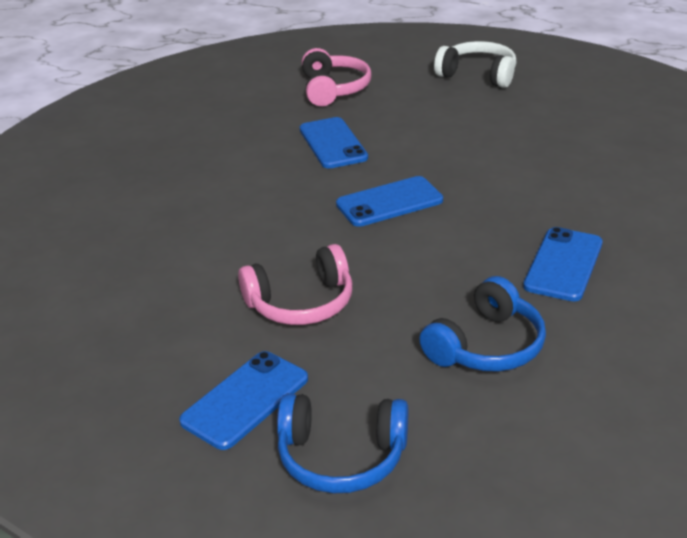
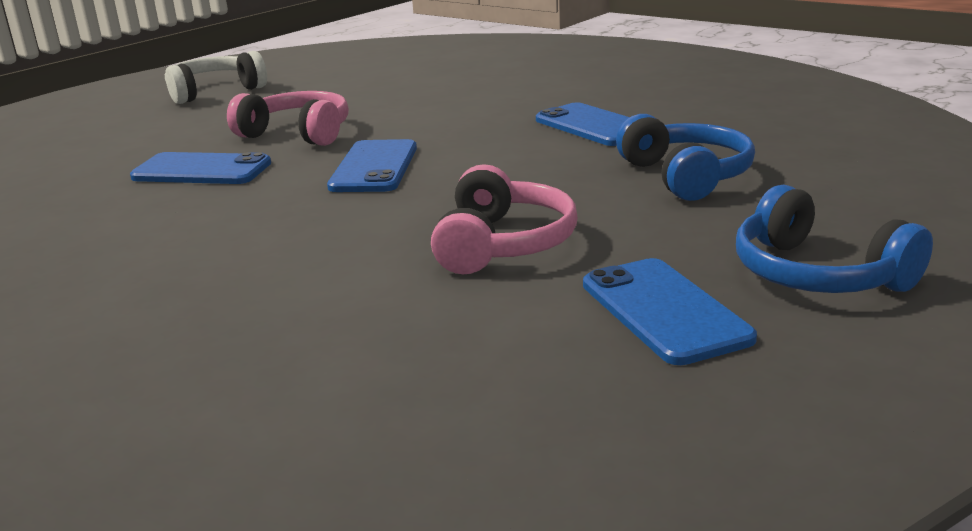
camera: 60 degrees left, 10 degrees down
blue headphones [277,393,408,493] -> blue headphones turned 105 degrees clockwise [736,184,933,293]
pink headphones [302,48,371,106] -> pink headphones moved to [227,91,349,146]

